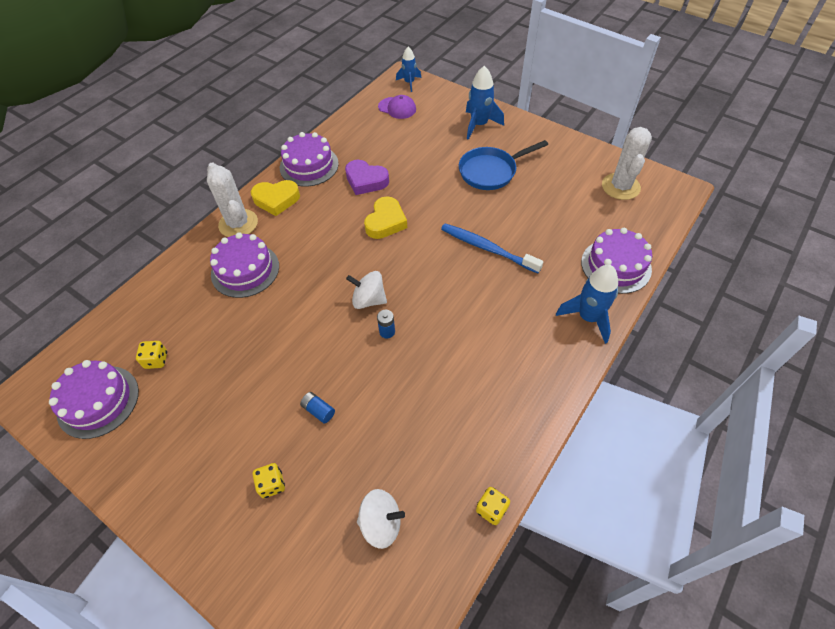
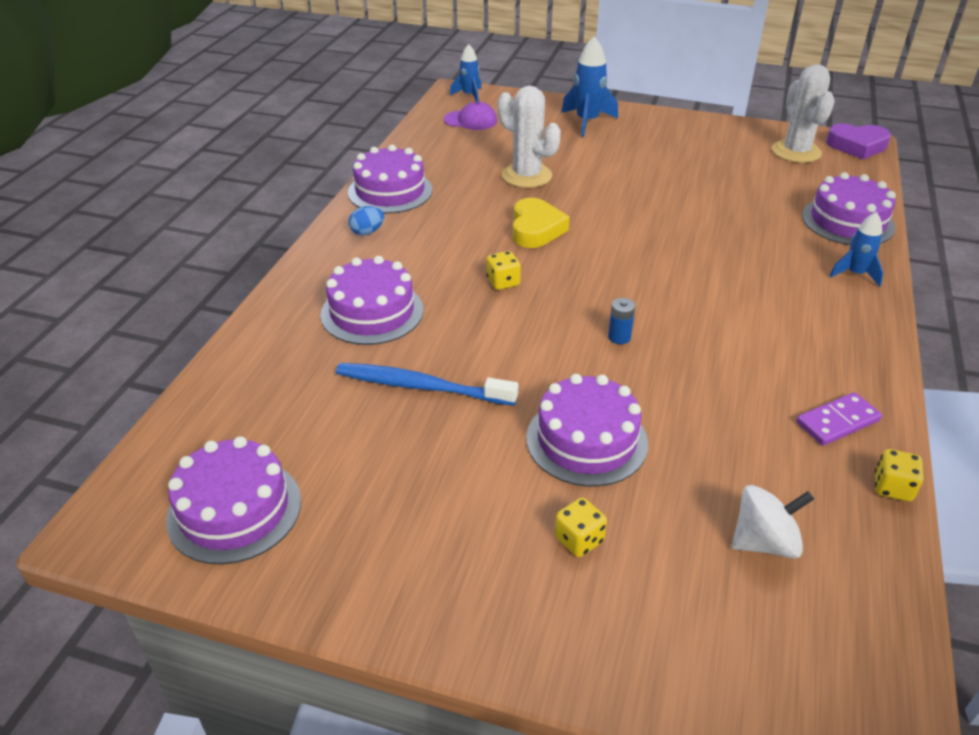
camera: 20 degrees left, 15 degrees down
yellow dice [136,341,167,369] -> yellow dice moved to [486,251,521,290]
white cactus [207,163,258,237] -> white cactus moved to [498,86,561,188]
yellow heart [251,180,300,216] -> blue egg [349,206,384,235]
blue battery [300,392,335,424] -> purple cake [526,374,648,487]
purple heart [345,160,389,195] -> purple heart moved to [826,123,891,159]
white spinning top [346,271,387,309] -> none
blue toothbrush [441,224,543,273] -> blue toothbrush moved to [336,363,518,406]
blue pan [459,140,548,190] -> none
blue rocket [556,265,618,344] -> blue rocket [829,212,883,287], size x0.64
none -> purple domino [796,392,882,446]

